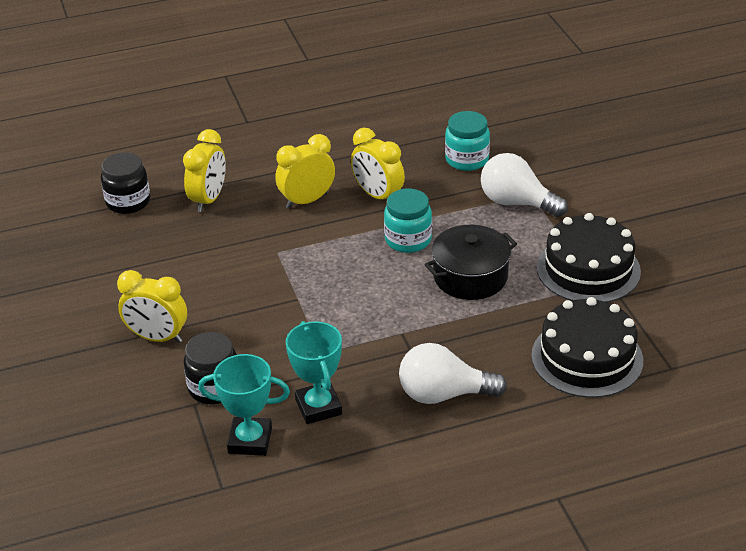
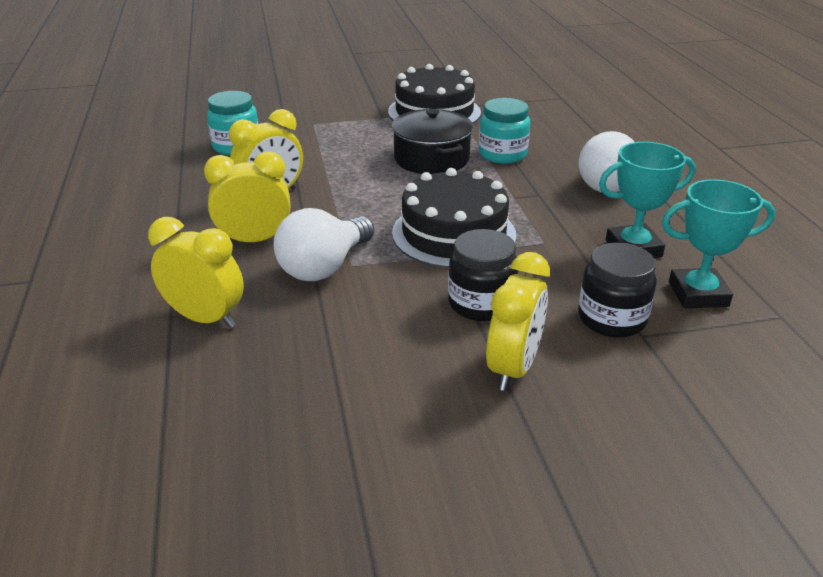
camera: 85 degrees left, 5 degrees down
black jar [101,152,150,214] -> black jar moved to [448,229,518,321]
turquoise trophy [198,354,290,456] -> turquoise trophy turned 75 degrees clockwise [662,179,775,308]
yellow clock [275,134,335,209] -> yellow clock turned 105 degrees clockwise [204,151,290,242]
turquoise jar [384,189,432,253] -> turquoise jar moved to [479,98,530,164]
white light bulb [481,153,568,217] -> white light bulb moved to [274,208,374,281]
black cake [531,297,643,398] -> black cake moved to [392,168,516,268]

